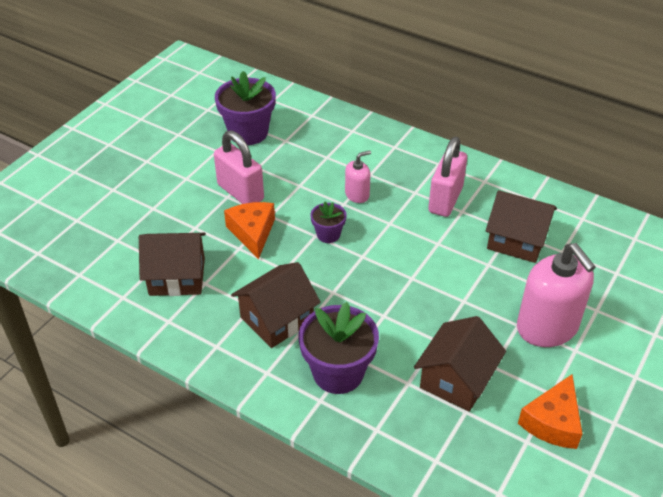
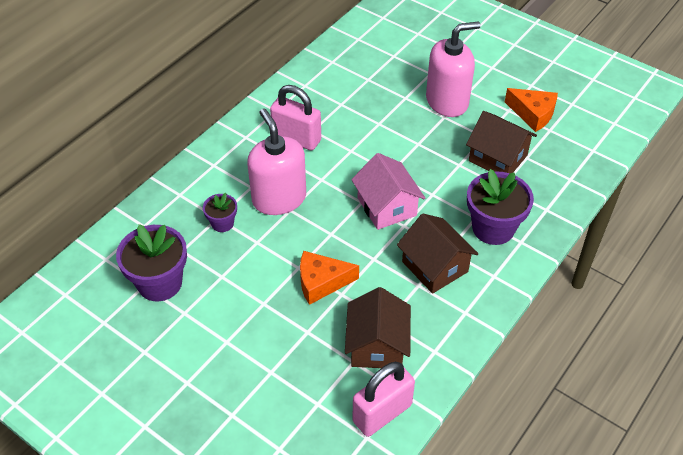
camera: 85 degrees left, 5 degrees up
pink padlock [214,130,264,204] -> pink padlock moved to [352,362,415,437]
purple flower pot [310,202,347,243] -> purple flower pot moved to [203,193,237,232]
pink soap dispenser [345,150,371,203] -> pink soap dispenser [247,108,306,215], size x2.01
brown house [486,190,557,263] -> none
none -> pink house [351,153,425,230]

